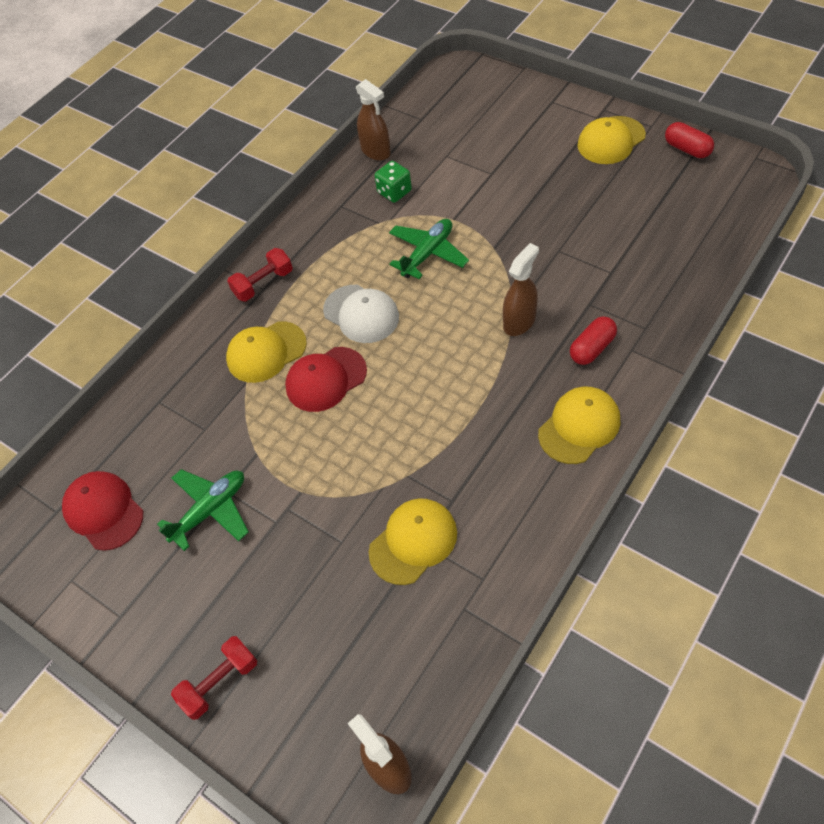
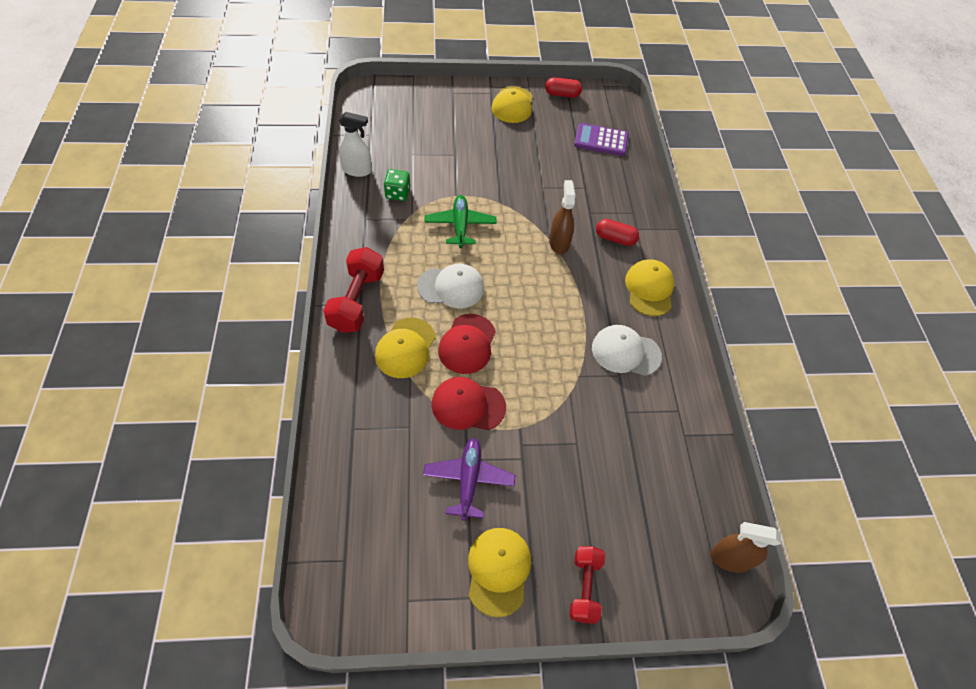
camera: 50 degrees left, 0 degrees up
red cap [62,471,143,551] -> red cap moved to [431,377,506,430]
green plane [157,469,249,551] -> purple plane [423,438,515,521]
red dumbbell [227,248,293,301] -> red dumbbell [323,247,384,333], size x1.55
brown spray bottle [356,79,391,161] -> white spray bottle [339,112,372,177]
yellow cap [369,498,457,585] -> yellow cap moved to [468,528,531,617]
red capsule [570,316,617,365] -> red capsule turned 75 degrees counterclockwise [596,219,639,246]
none -> purple calculator [574,123,629,156]
none -> white cap [592,325,662,376]

